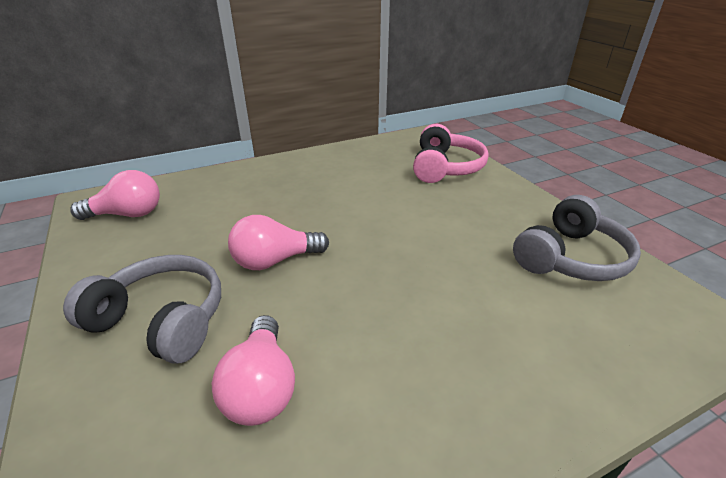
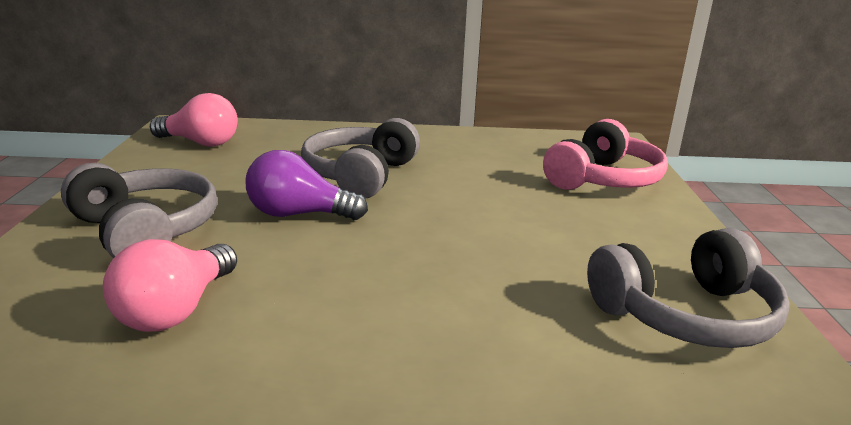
camera: 25 degrees right, 10 degrees down
pink light bulb [228,215,329,270] -> purple light bulb [245,150,368,220]
none -> grey headphones [301,118,420,199]

